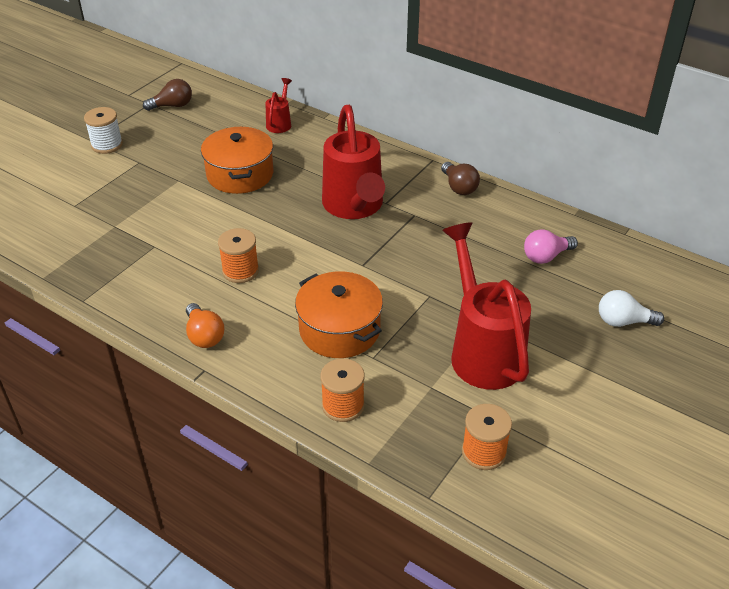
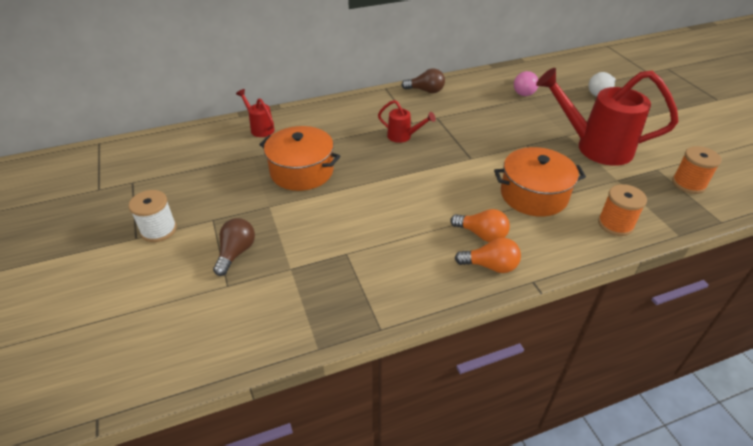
camera: 55 degrees left, 0 degrees up
brown light bulb [143,79,192,111] -> brown light bulb moved to [213,218,255,276]
orange spool [218,228,259,283] -> none
red watering can [322,105,385,219] -> red watering can [378,100,436,143], size x0.46
none -> orange light bulb [450,209,510,242]

